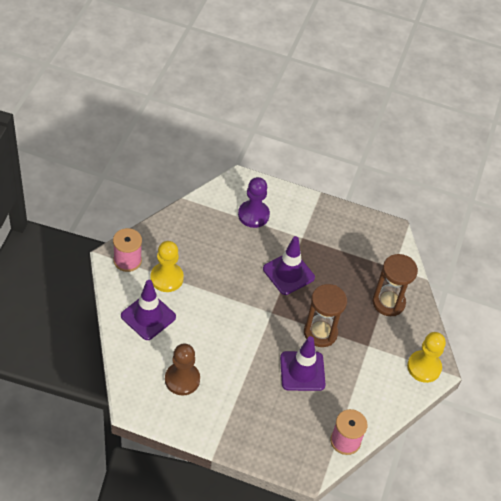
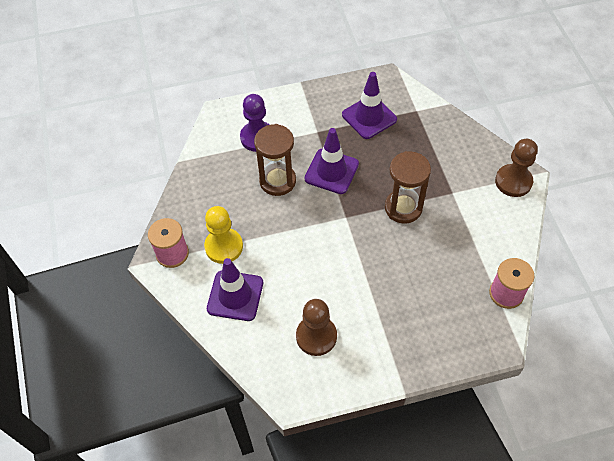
camera: 25 degrees left, 5 degrees up
purple traffic cone [280,336,325,391] -> purple traffic cone moved to [342,72,397,139]
brown hourglass [372,254,418,316] -> brown hourglass moved to [254,124,296,196]
yellow pawn [407,332,446,383] -> brown pawn [495,139,538,197]

